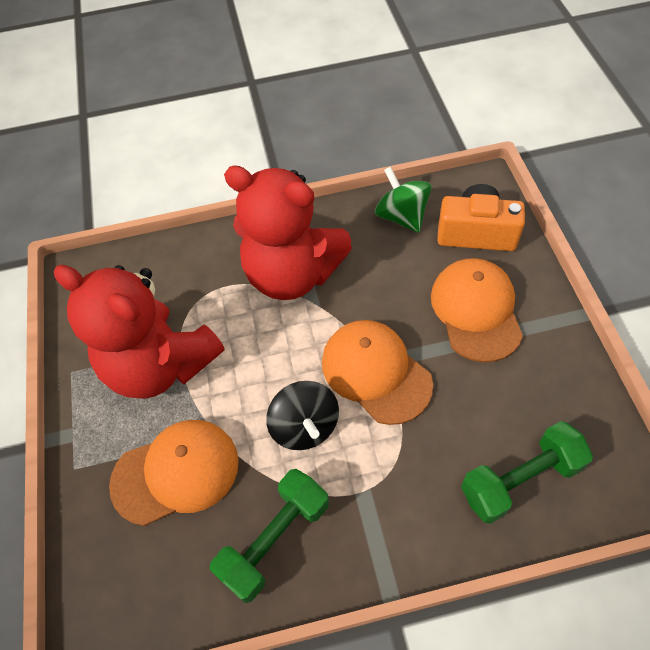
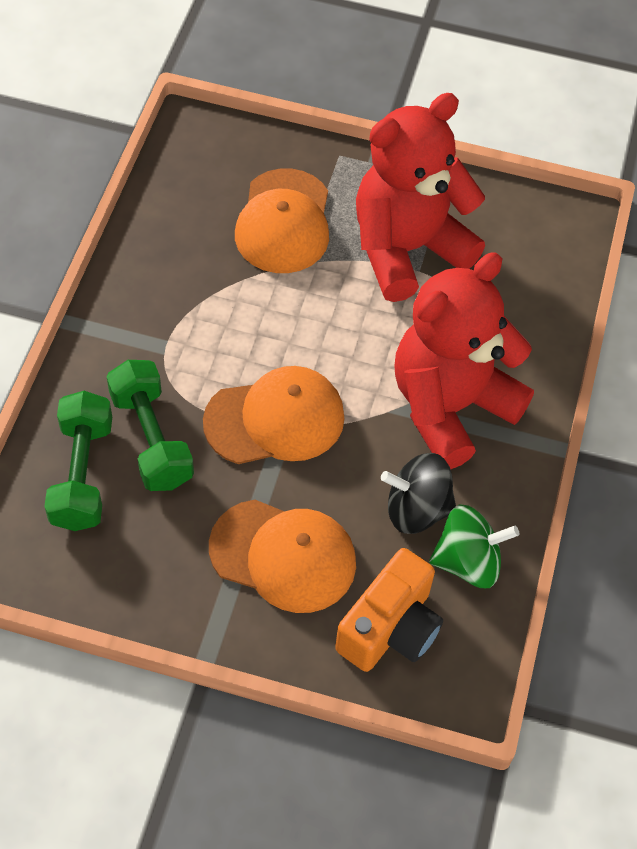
camera: 110 degrees right, 0 degrees up
green dumbbell [210,469,329,603] -> green dumbbell moved to [107,360,194,491]
black spinning top [266,381,339,450] -> black spinning top moved to [381,453,456,534]

